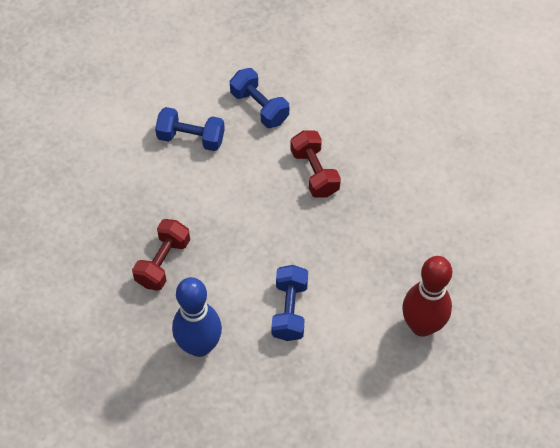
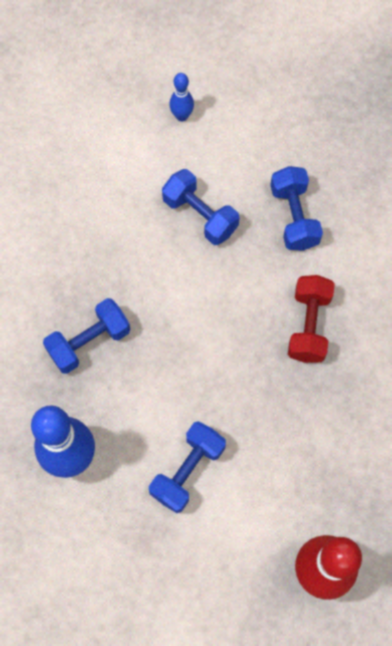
camera: 30 degrees right, 10 degrees up
red dumbbell [132,219,190,291] -> blue dumbbell [43,298,130,374]
none -> blue bowling pin [169,73,194,121]

